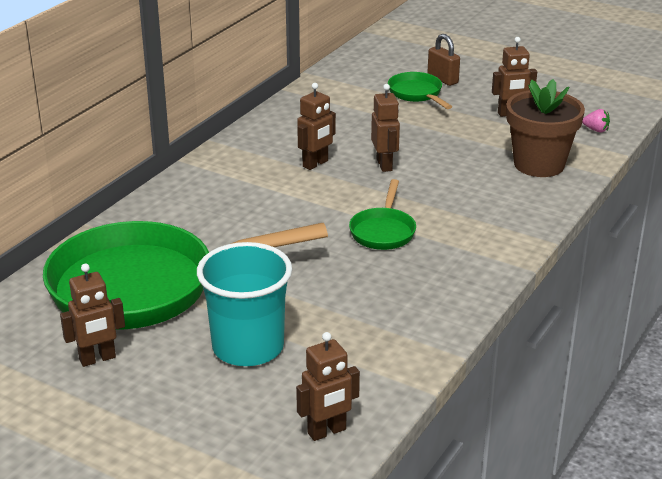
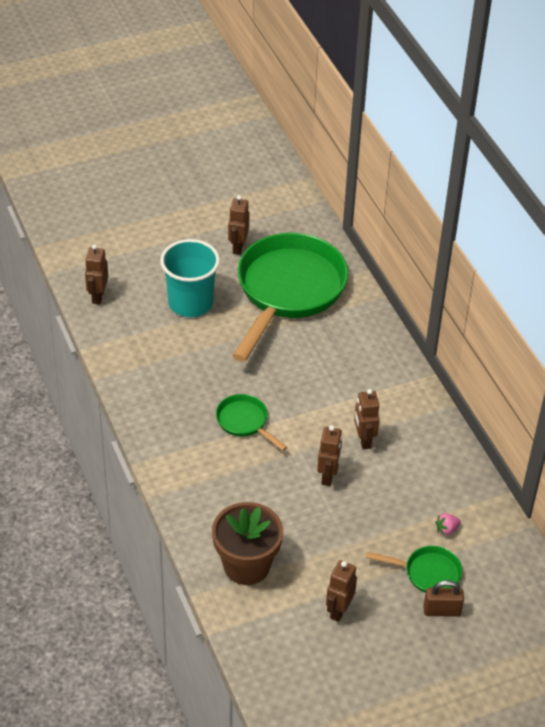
camera: 125 degrees right, 15 degrees up
brown robot [371,84,400,172] -> brown robot turned 105 degrees counterclockwise [317,425,342,486]
pink strawberry [582,109,610,132] -> pink strawberry moved to [435,513,461,535]

